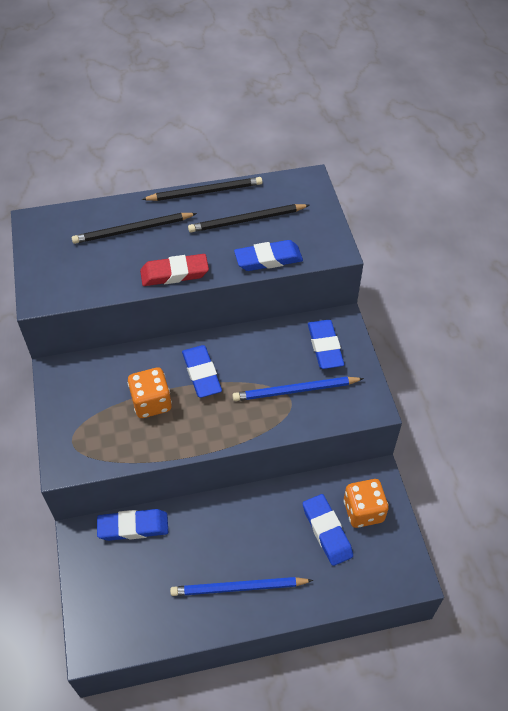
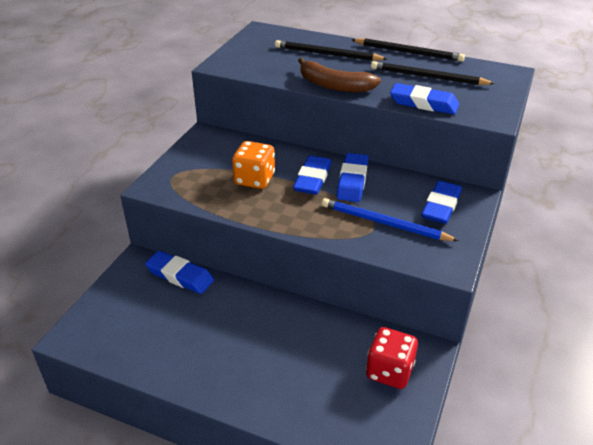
camera: 35 degrees right, 15 degrees down
red eraser [140,254,209,286] -> brown banana [298,58,381,92]
blue pencil [170,577,313,596] -> none
blue eraser [303,494,353,566] -> blue eraser moved to [337,153,368,202]
orange dice [343,479,389,528] -> red dice [366,327,418,389]

